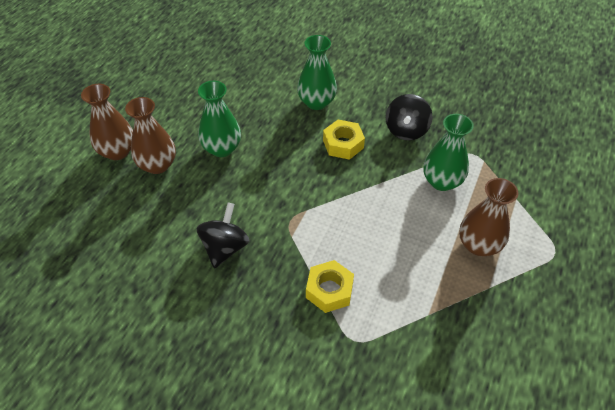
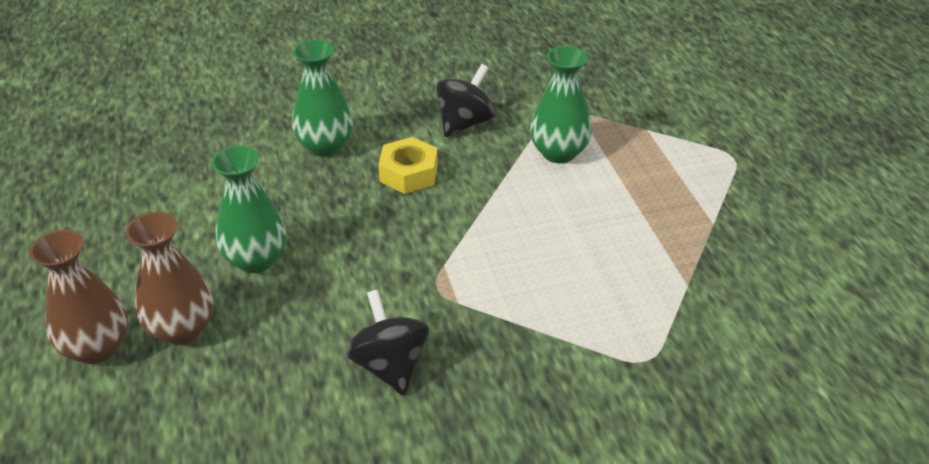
camera: 40 degrees left, 10 degrees down
yellow nut [306,260,354,313] -> none
black spinning top [386,94,432,140] -> black spinning top turned 120 degrees counterclockwise [436,64,495,137]
brown vase [459,178,518,256] -> none

